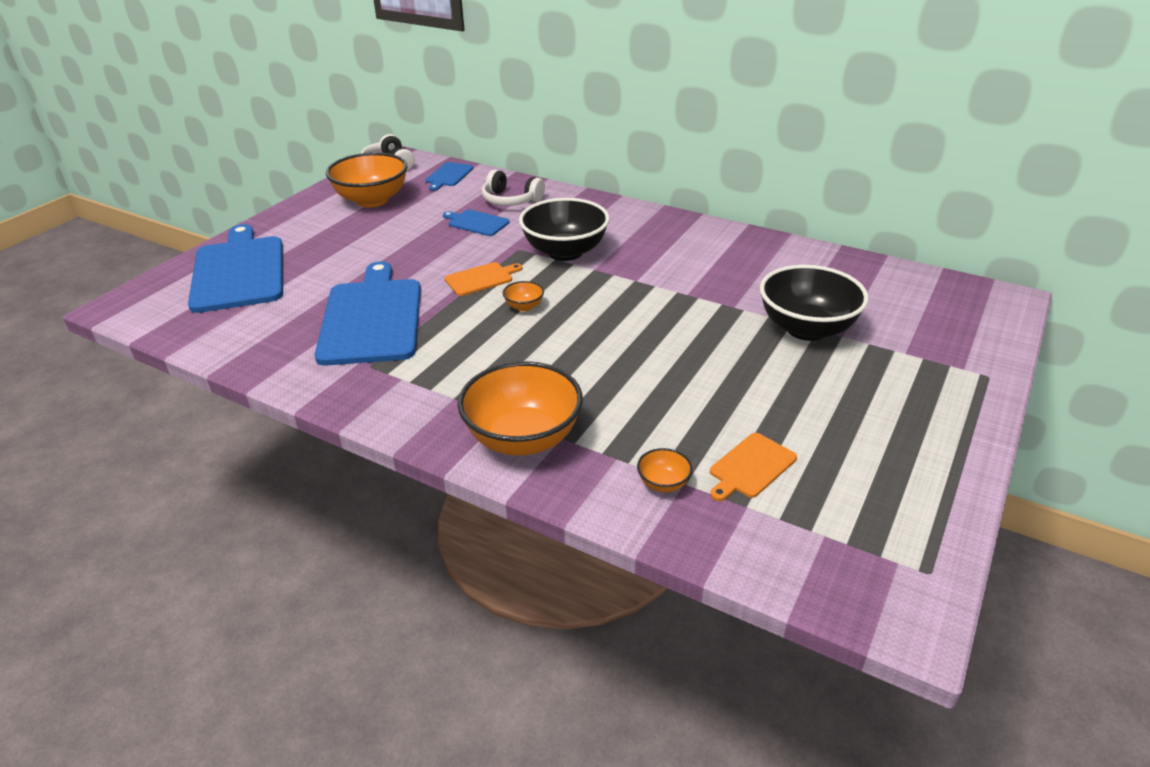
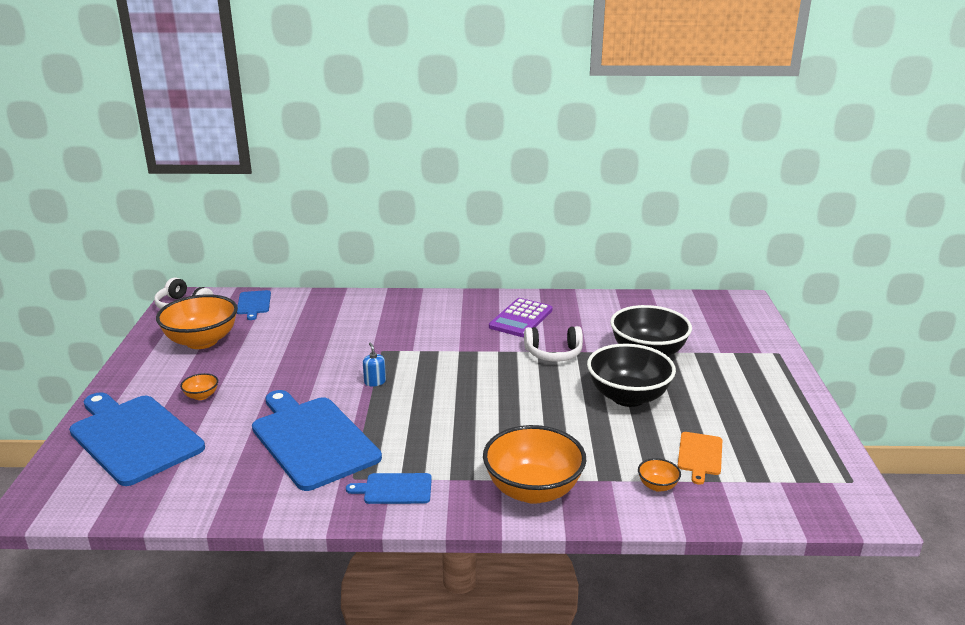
camera: 30 degrees left, 10 degrees down
blue cutting board [443,210,510,236] -> blue cutting board moved to [346,473,432,504]
orange cutting board [445,262,522,296] -> blue soap dispenser [363,343,386,387]
white headphones [482,170,545,206] -> white headphones moved to [524,326,583,362]
orange bowl [502,281,544,311] -> orange bowl moved to [180,373,218,400]
black bowl [519,198,610,261] -> black bowl moved to [587,344,676,407]
none -> purple calculator [489,298,553,337]

